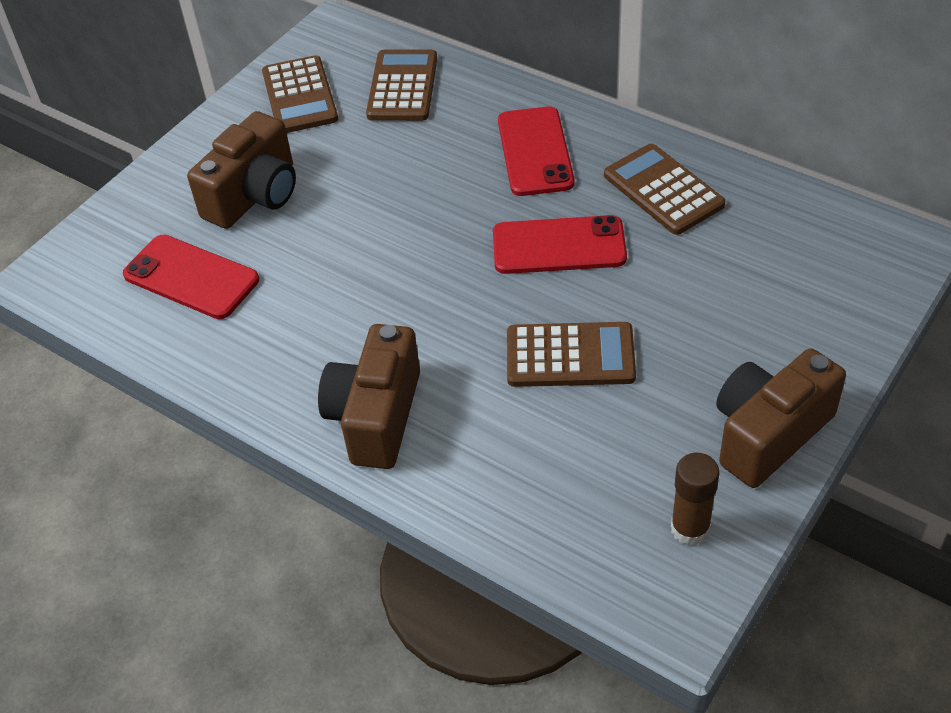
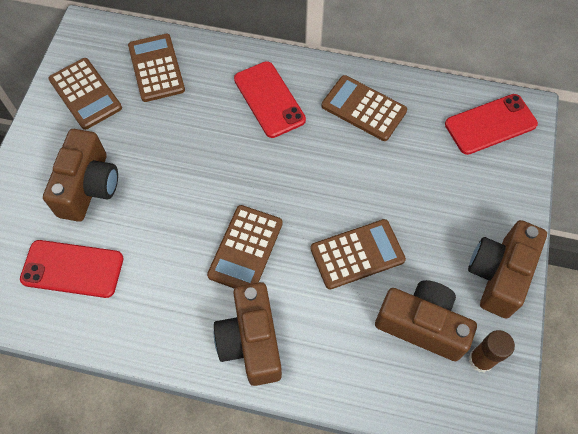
camera: 25 degrees left, 15 degrees up
red phone [493,215,627,274] -> red phone moved to [445,94,538,155]
none -> brown calculator [207,205,283,289]
none -> brown camera [375,280,477,361]

